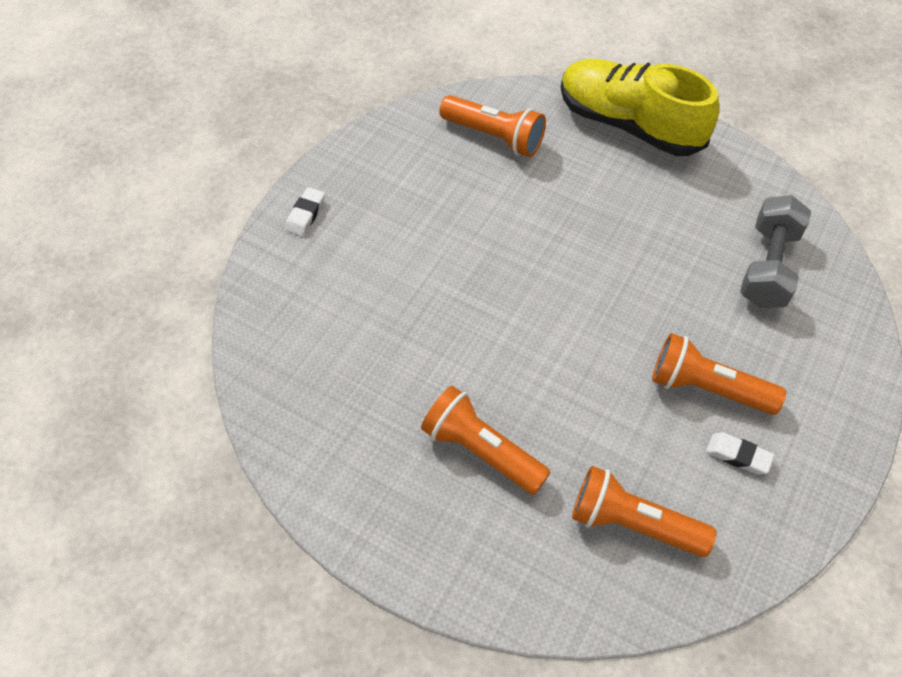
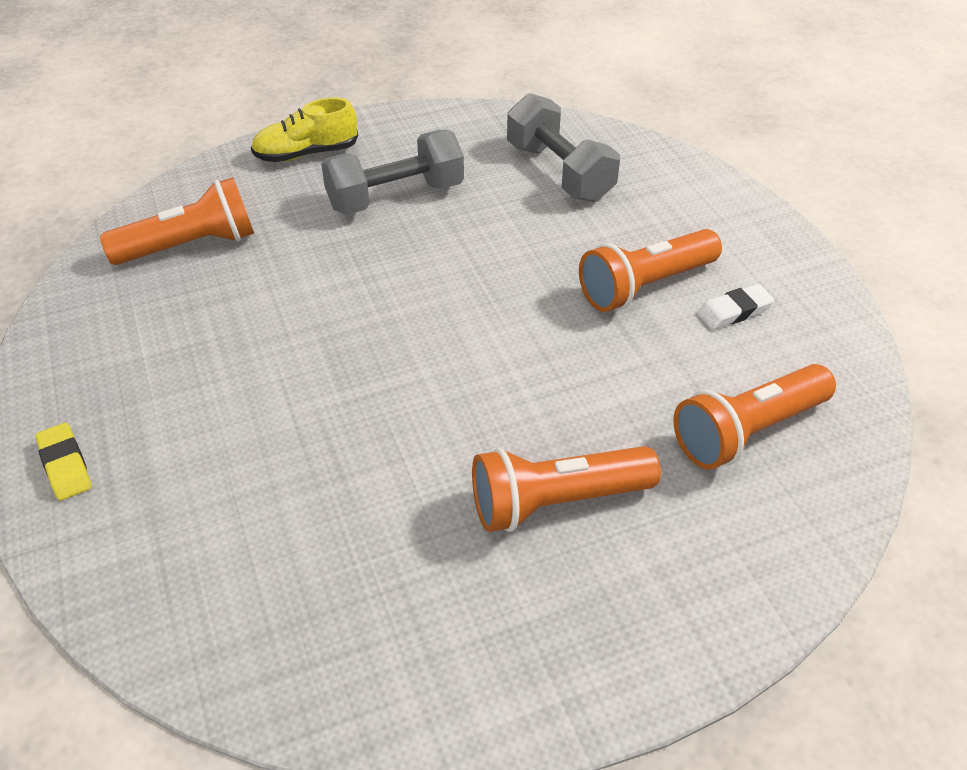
camera: 50 degrees left, 10 degrees down
white eraser [285,187,325,236] -> yellow eraser [35,423,91,500]
yellow shoe [561,59,719,156] -> yellow shoe [251,98,358,162], size x0.54
none -> grey dumbbell [321,130,464,215]

